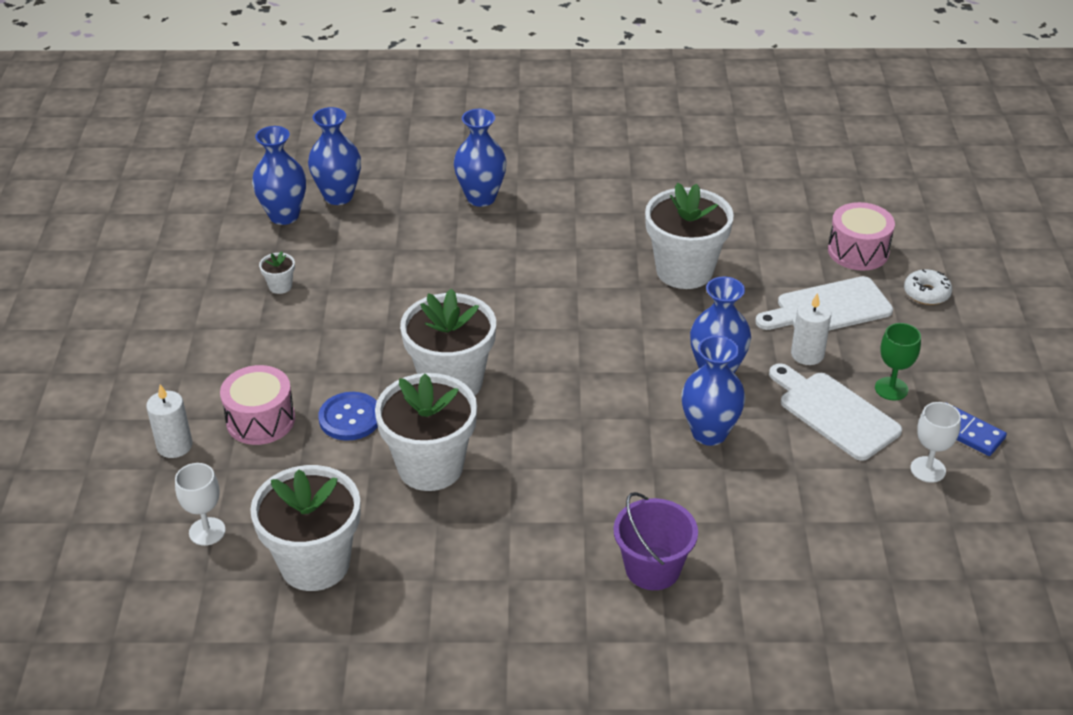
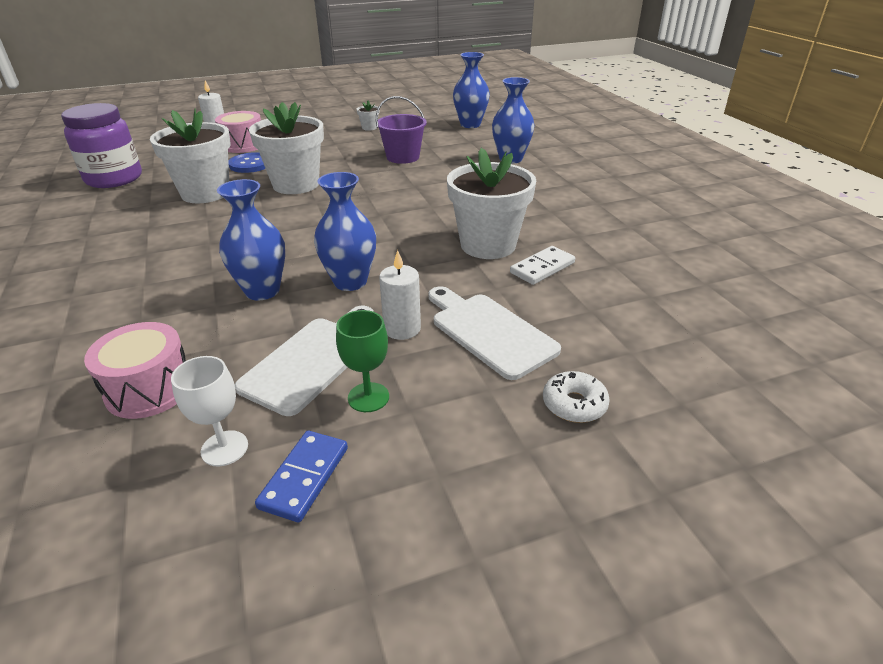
camera: 70 degrees right, 5 degrees down
white goblet [175,463,226,546] -> none
white flower pot [250,465,360,591] -> purple jar [61,103,142,188]
blue vase [252,126,306,225] -> none
purple bucket [613,492,698,590] -> purple bucket moved to [376,96,427,164]
pink drum [828,202,895,271] -> pink drum moved to [84,322,186,419]
none -> white domino [510,246,575,285]

